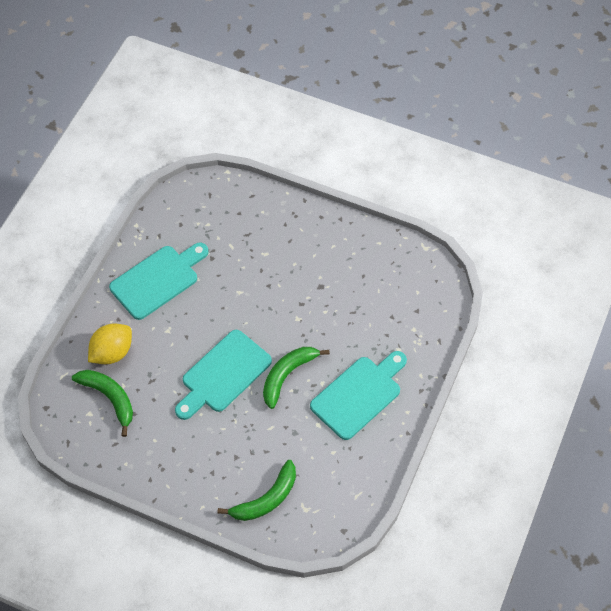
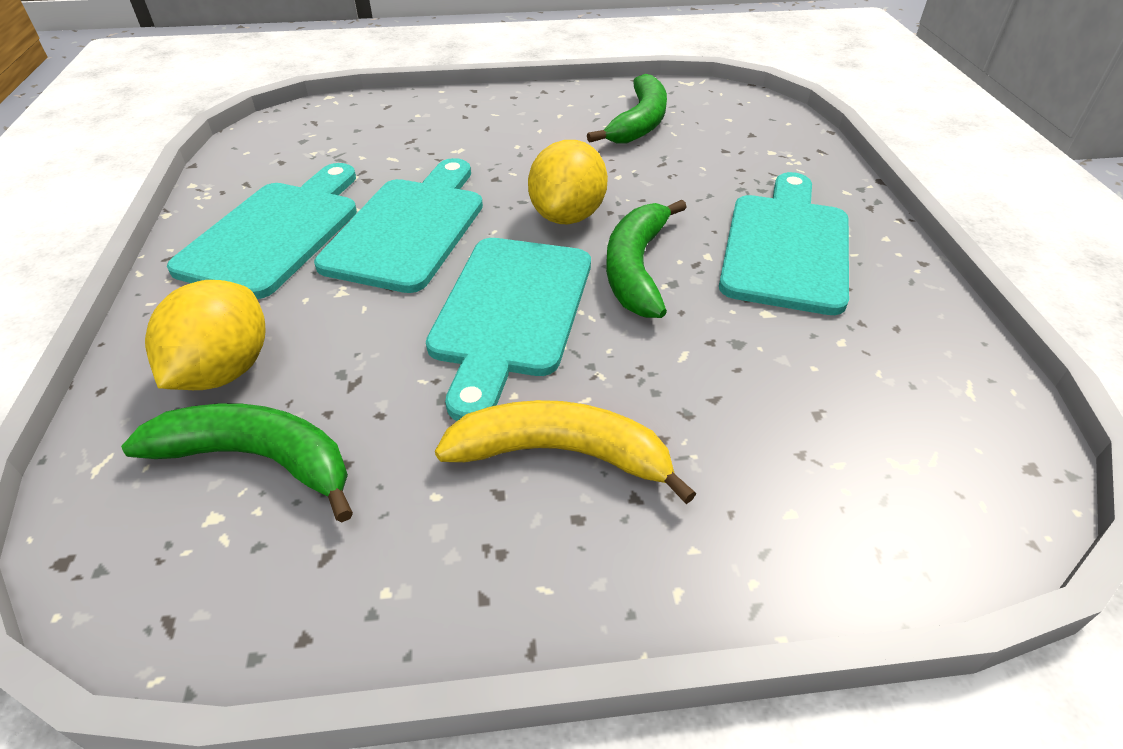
camera: 30 degrees left, 15 degrees down
green banana [218,460,296,521] -> green banana moved to [587,74,667,143]
none -> turquoise cutting board [314,158,483,293]
none -> yellow banana [435,400,696,504]
none -> yellow lemon [528,140,608,224]

